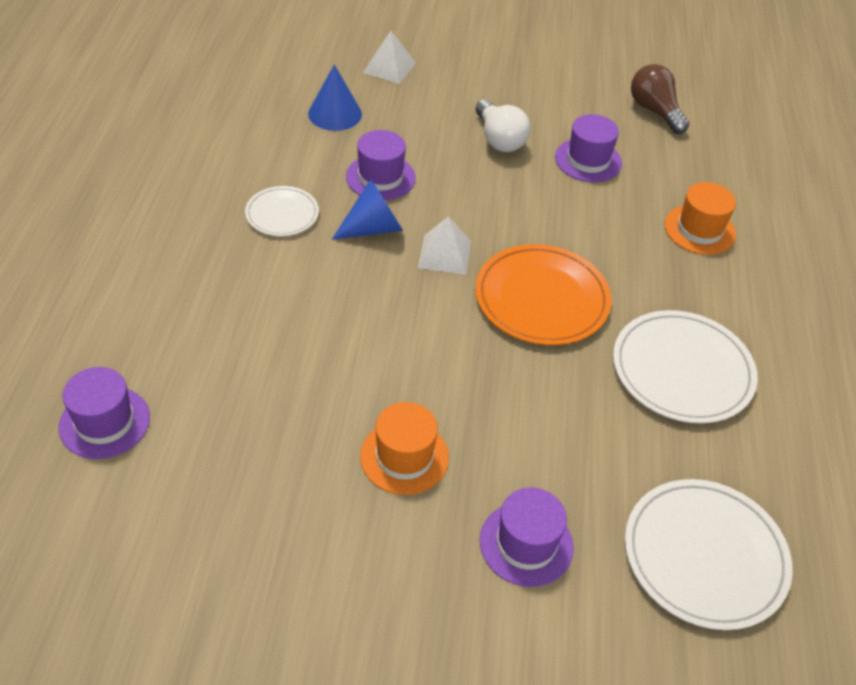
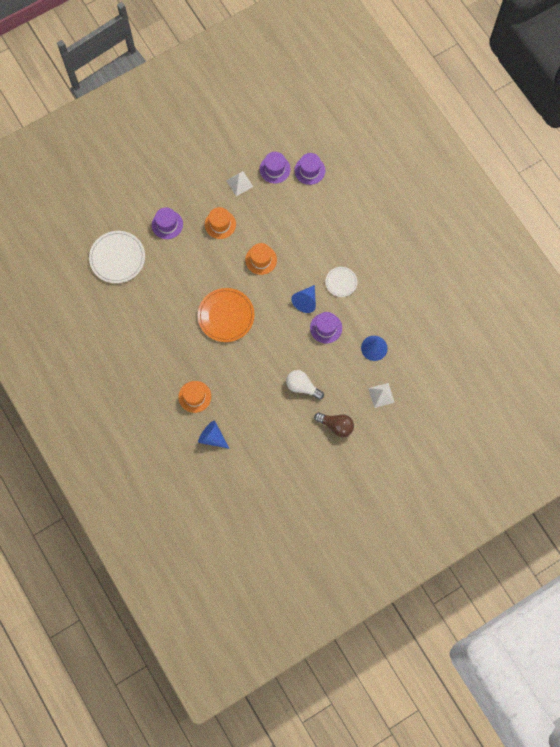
camera: 145 degrees right, 25 degrees up
white pyramid [418,216,471,275] -> white pyramid moved to [226,171,253,196]
purple hat [555,114,622,182] -> purple hat moved to [260,152,291,184]
white plate [613,310,758,424] -> none
brown light bulb [631,64,689,134] -> brown light bulb moved to [314,413,354,437]
none -> blue cone [198,421,230,449]
none -> orange hat [245,243,277,275]

